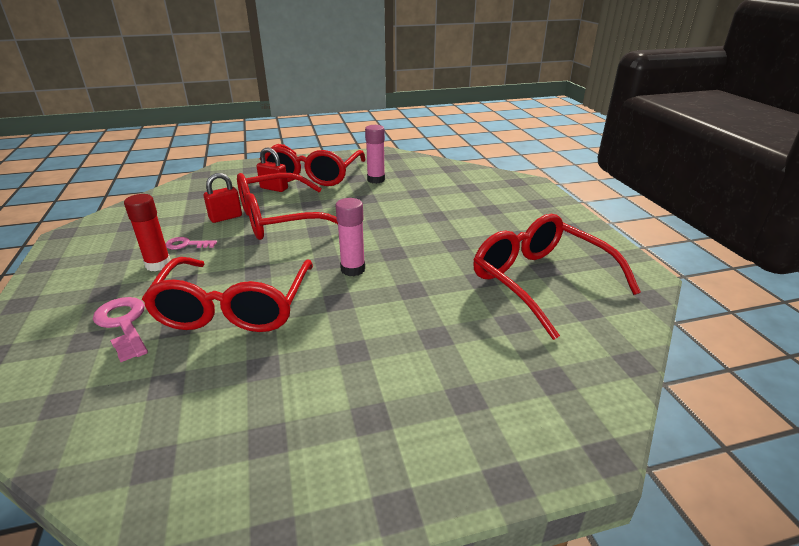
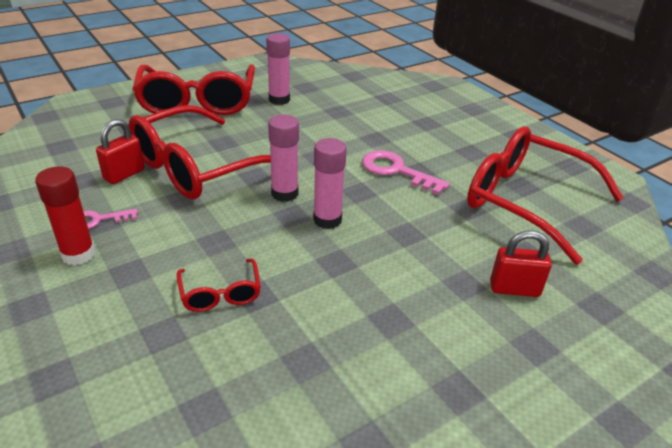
camera: 20 degrees left, 5 degrees up
pink key [93,297,148,362] -> pink key moved to [362,150,450,195]
red glasses [142,257,313,332] -> red glasses [177,259,261,312], size x0.45
red padlock [257,147,288,192] -> red padlock moved to [490,230,552,297]
none -> pink glue stick [268,115,299,202]

